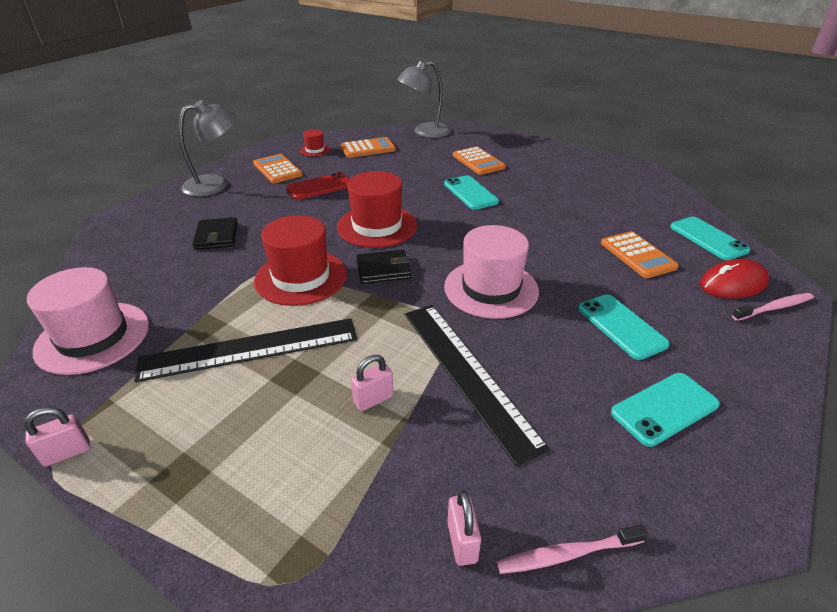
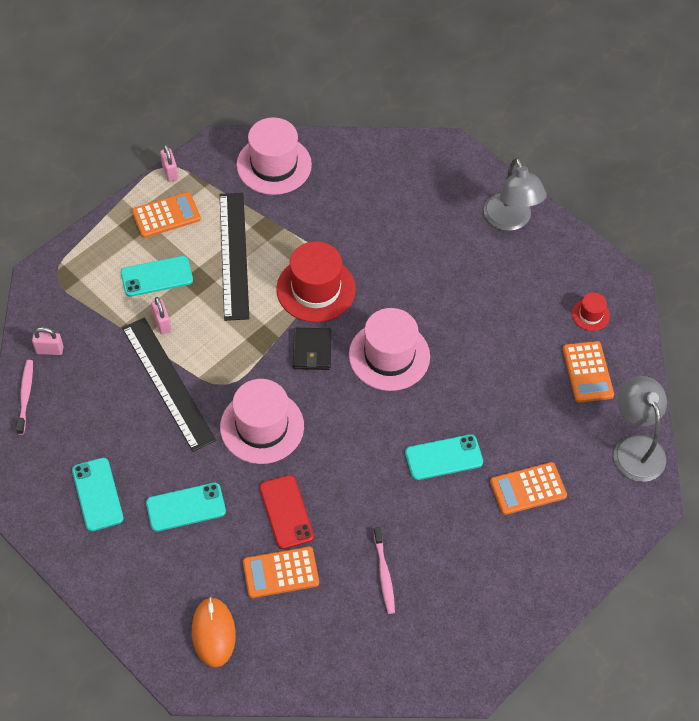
camera: 100 degrees right, 20 degrees up
black wallet [192,217,238,250] -> none
orange calculator [253,154,303,183] -> orange calculator moved to [132,192,201,238]
red phone [286,172,350,200] -> red phone moved to [259,475,314,549]
red hat [337,171,417,248] -> pink hat [349,308,430,391]
black ruler [405,305,550,466] -> black ruler turned 75 degrees clockwise [122,317,216,452]
turquoise phone [670,217,750,260] -> turquoise phone moved to [121,256,193,297]
red mouse [700,259,769,299] -> orange mouse [192,597,236,668]
pink toothbrush [732,293,814,321] -> pink toothbrush moved to [373,527,395,614]

